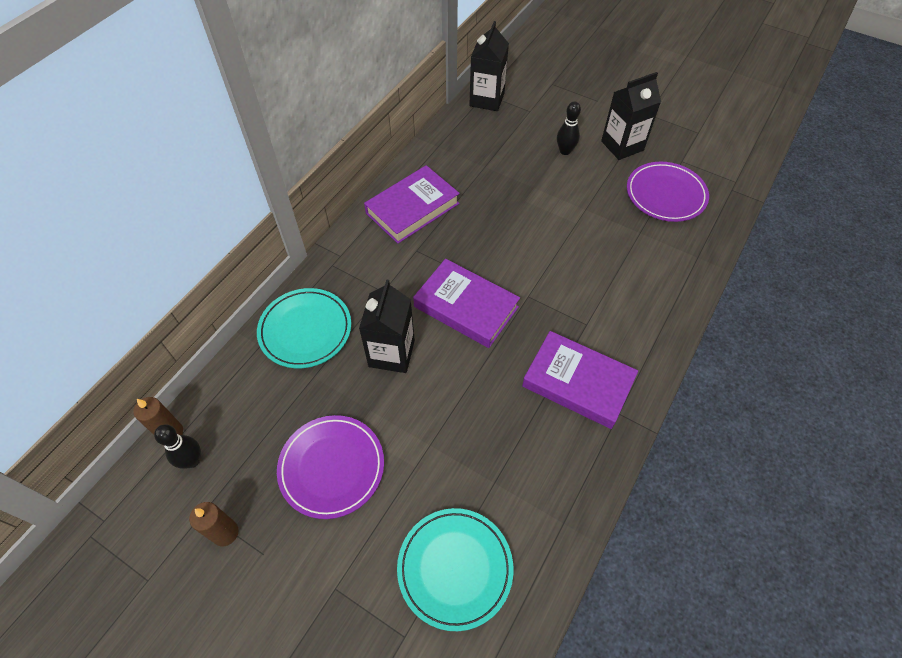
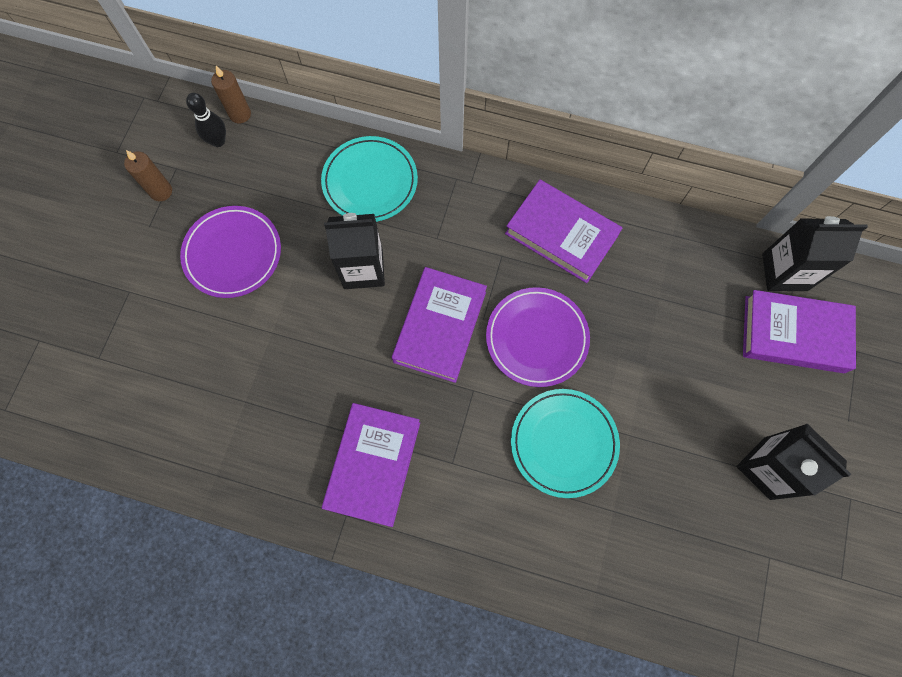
camera: 75 degrees right, 15 degrees up
turquoise plate [397,508,513,631] -> turquoise plate moved to [511,389,620,498]
black bowling pin [557,101,581,155] -> none
purple plate [627,162,709,222] -> purple plate moved to [486,287,590,387]
none -> purple book [743,290,856,373]

